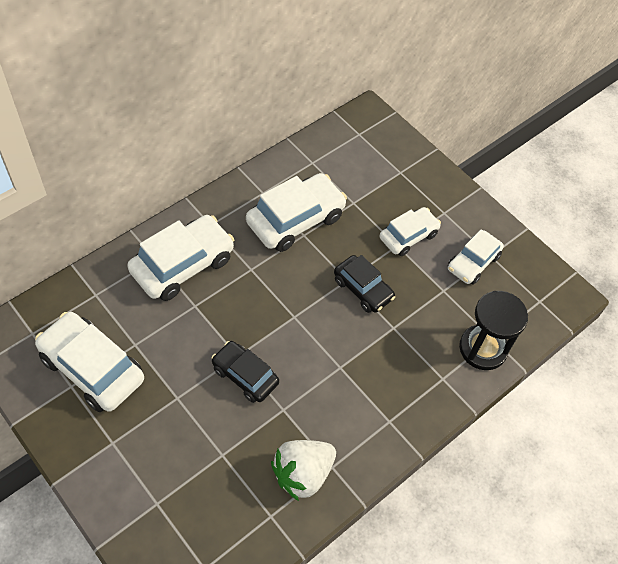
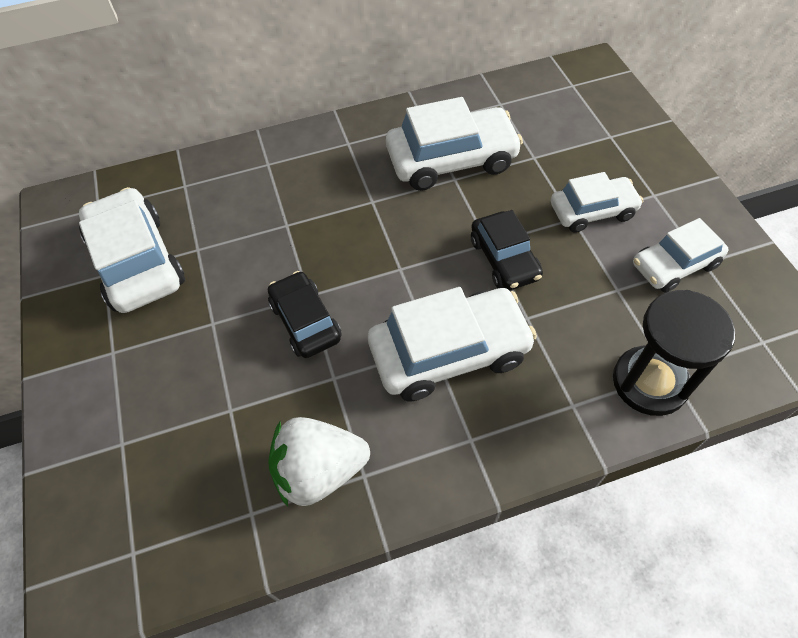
camera: 30 degrees right, 0 degrees up
white car [127,215,235,301] -> white car moved to [368,287,537,401]

